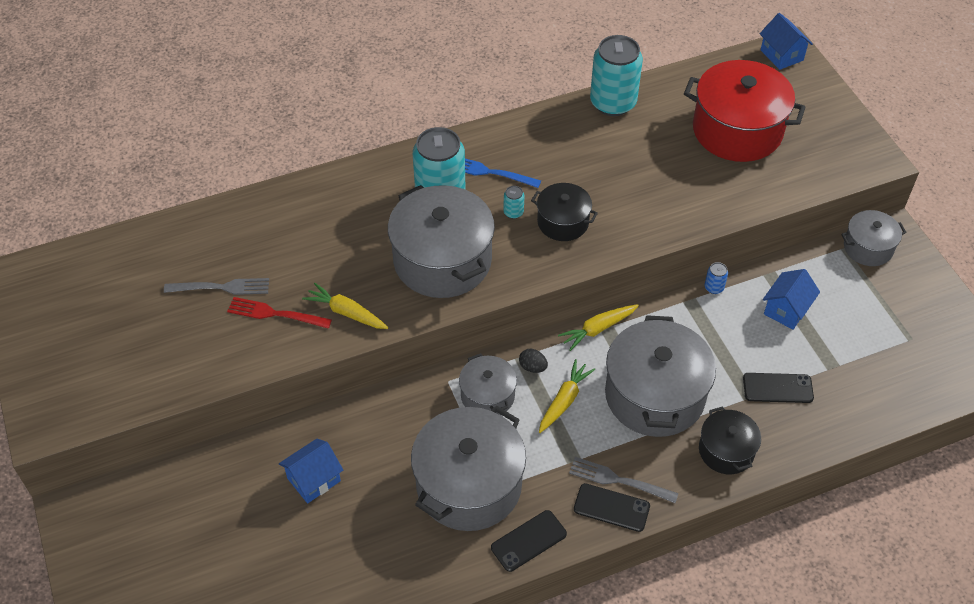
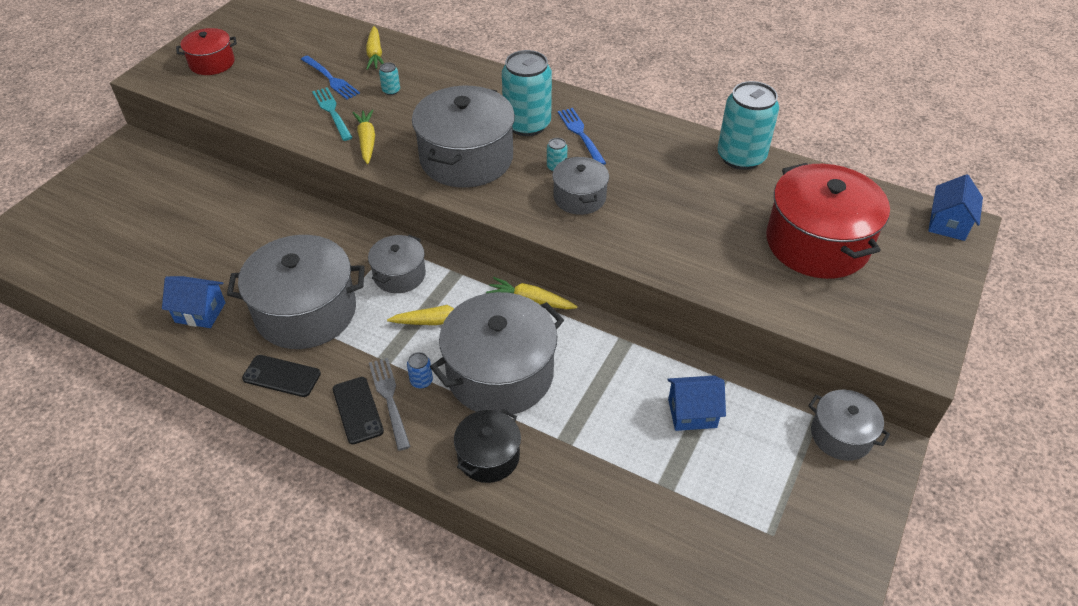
camera: 50 degrees right, 5 degrees down
grey fork [164,278,269,295] -> blue fork [301,55,360,100]
red fork [227,297,332,329] -> turquoise fork [312,87,353,141]
blue house [279,438,343,503] -> blue house moved to [162,276,226,328]
black egg [519,349,548,373] -> none
black pot [531,183,598,241] -> grey pot [552,156,609,215]
blue can [704,262,728,294] -> blue can moved to [407,352,433,389]
black phone [743,373,814,403] -> none
none -> red pot [176,28,237,75]
none -> yellow carrot [366,26,384,70]
none -> turquoise can [379,63,400,95]

